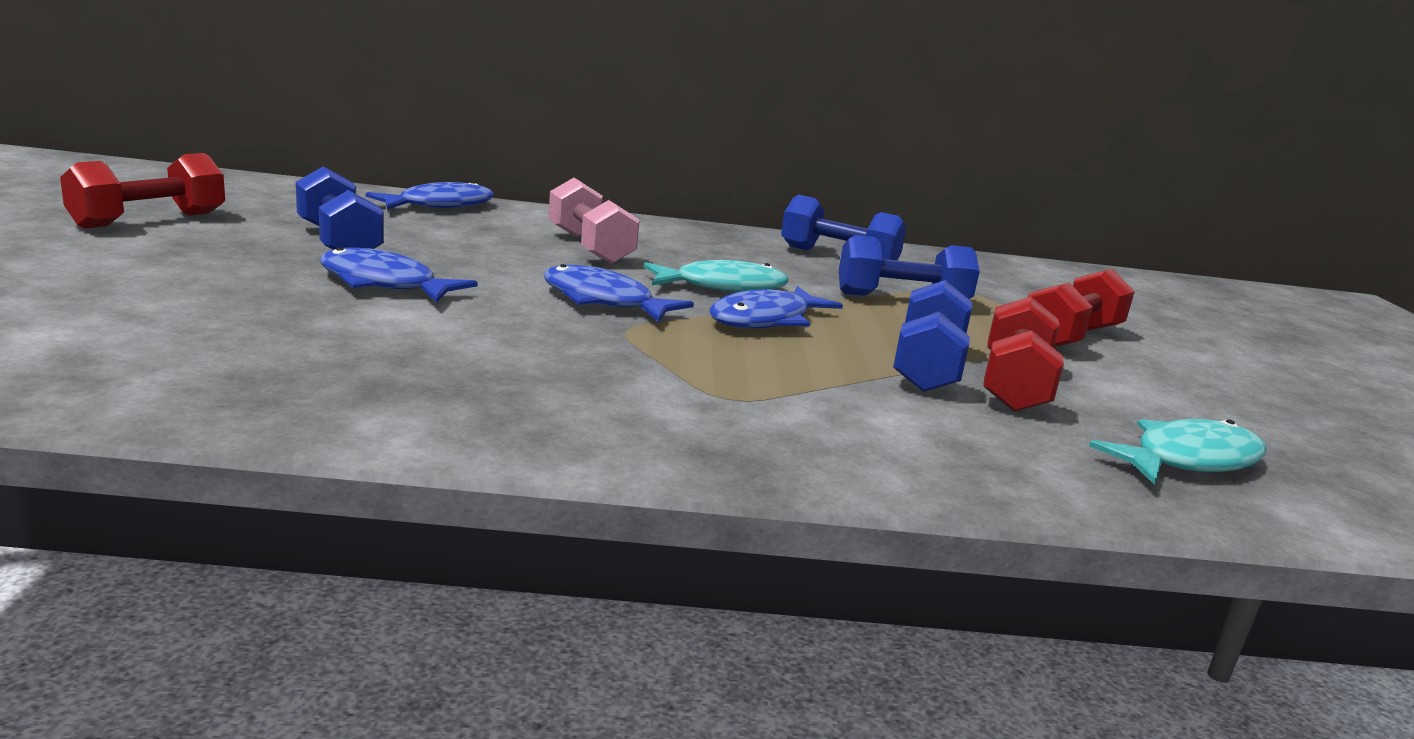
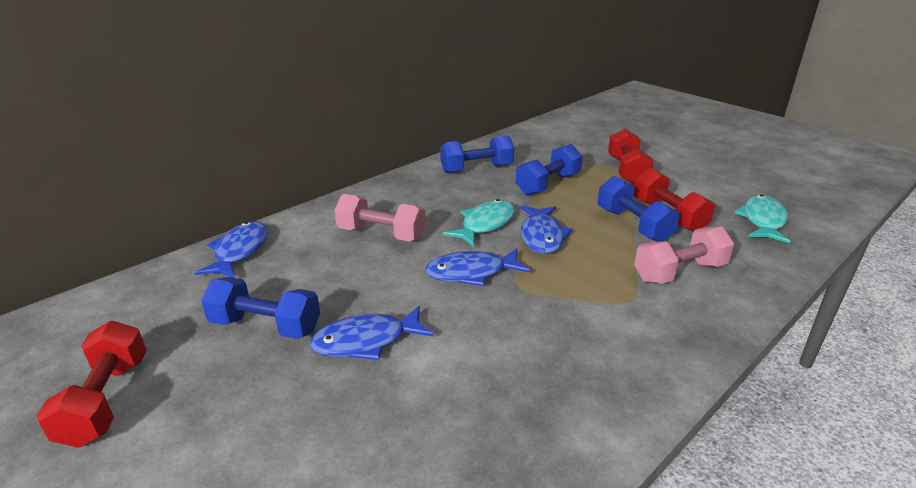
camera: 40 degrees left, 10 degrees up
none -> pink dumbbell [634,226,734,284]

